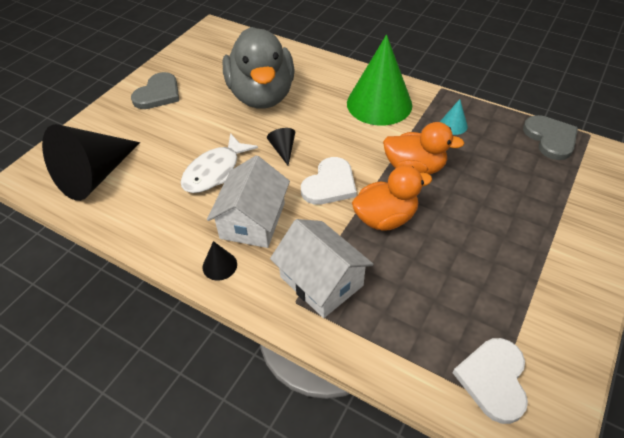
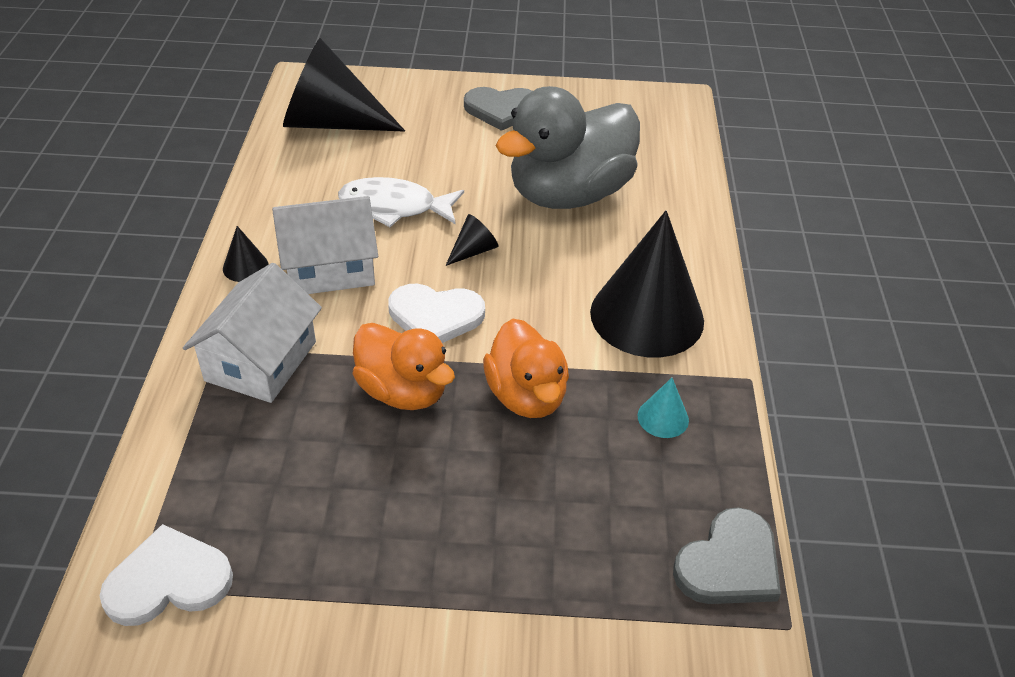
camera: 60 degrees right, 5 degrees down
green cone [347,35,412,126] -> black cone [590,210,704,357]

